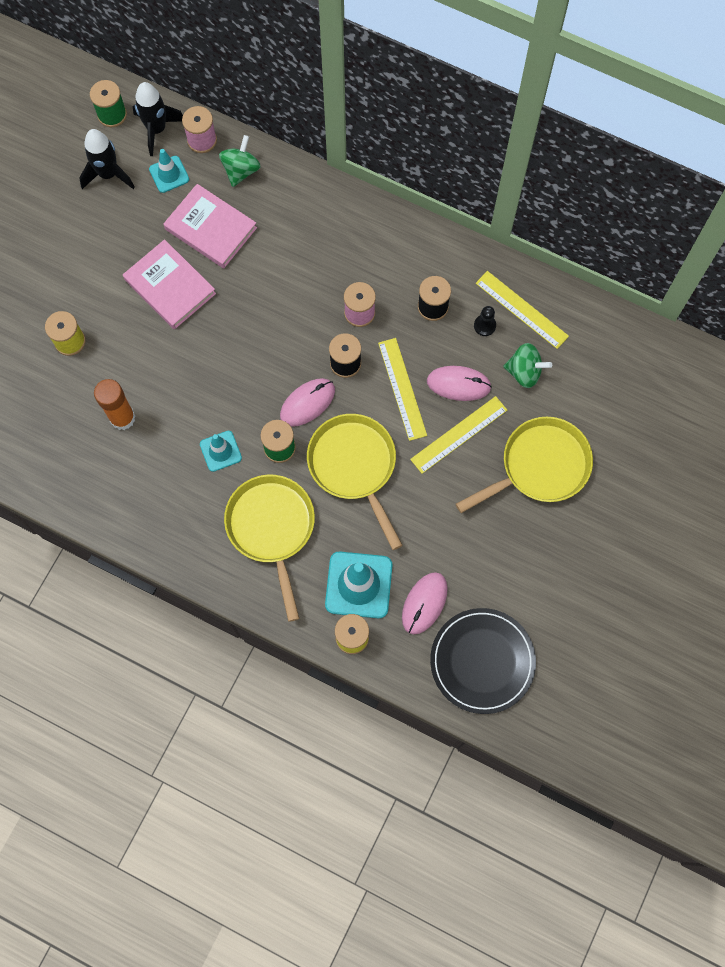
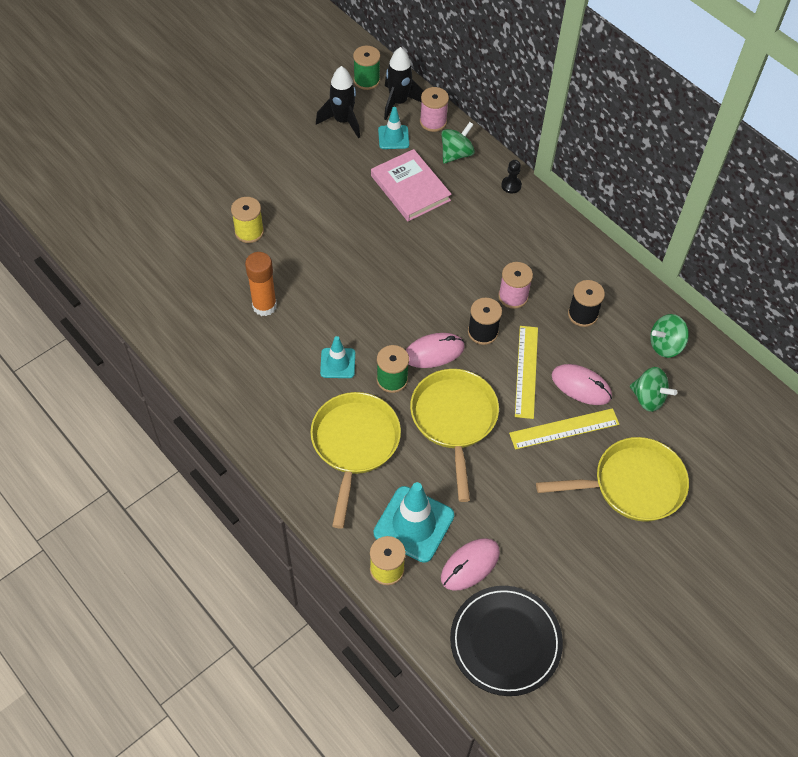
camera: 20 degrees right, 15 degrees down
pink book [123,239,216,329] -> none
black pawn [474,306,496,336] -> black pawn moved to [501,160,522,193]
yellow ruler [476,271,569,349] -> green spinning top [650,314,689,358]

